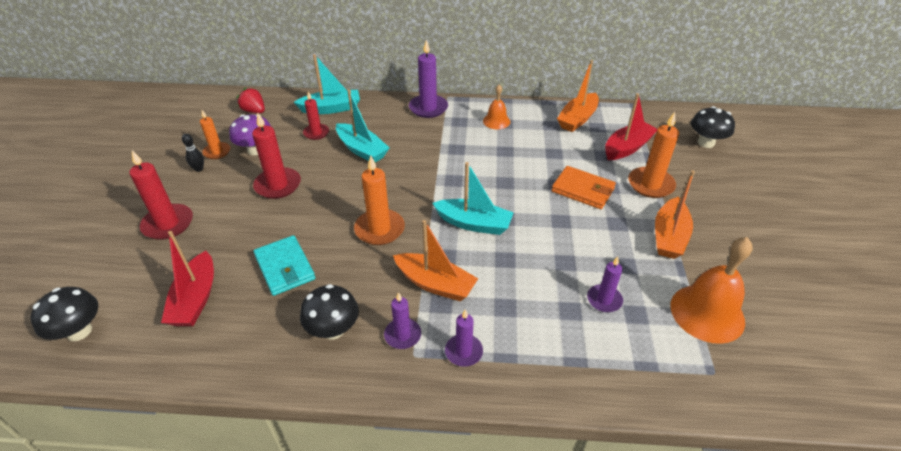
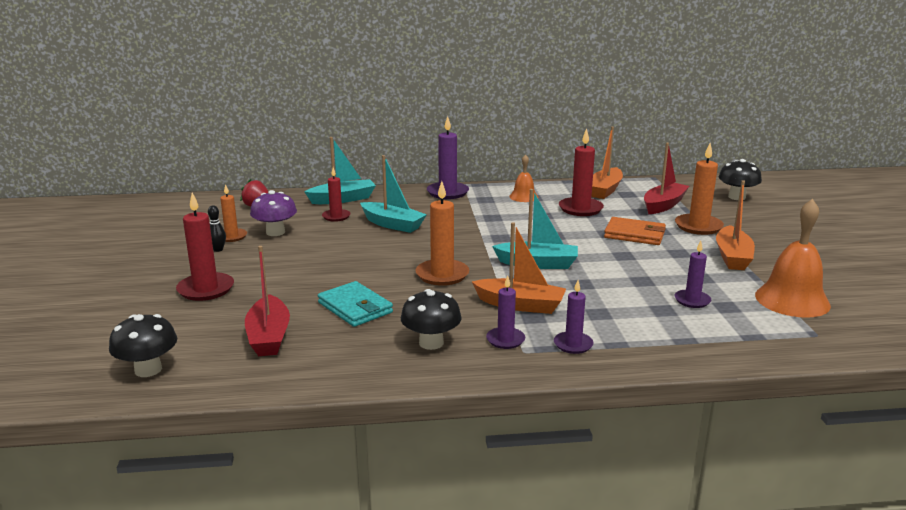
camera: 10 degrees left, 20 degrees down
red candle [252,113,301,199] -> red candle moved to [559,128,604,216]

